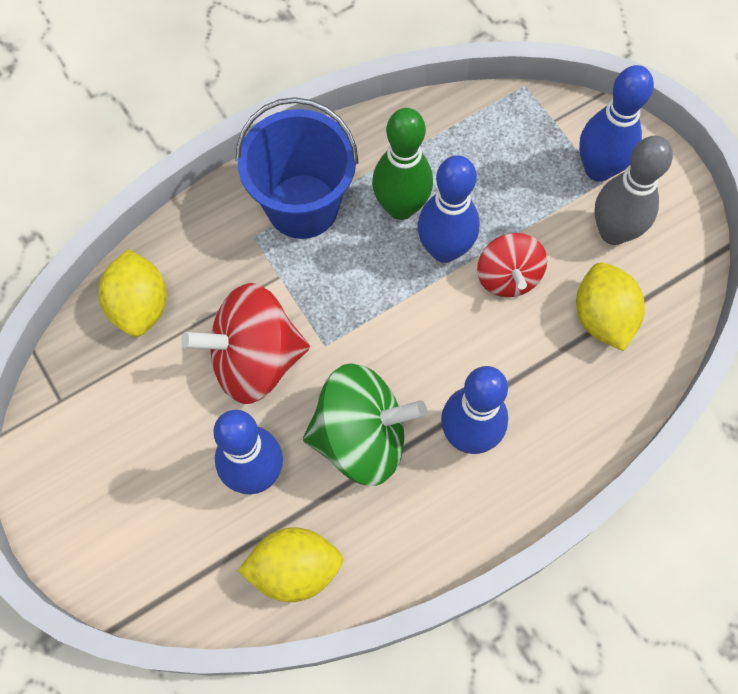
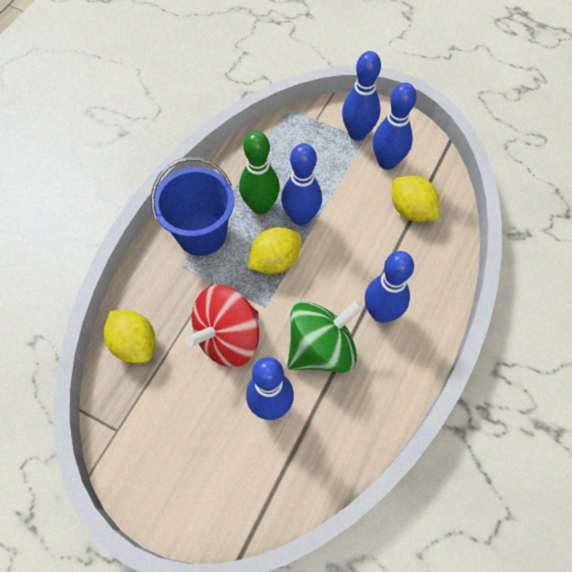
camera: 30 degrees left, 5 degrees down
yellow lemon [238,527,343,602] -> yellow lemon moved to [248,227,301,274]
red spinning top [477,233,547,297] -> none
grey bowling pin [594,136,673,245] -> blue bowling pin [373,82,416,170]

